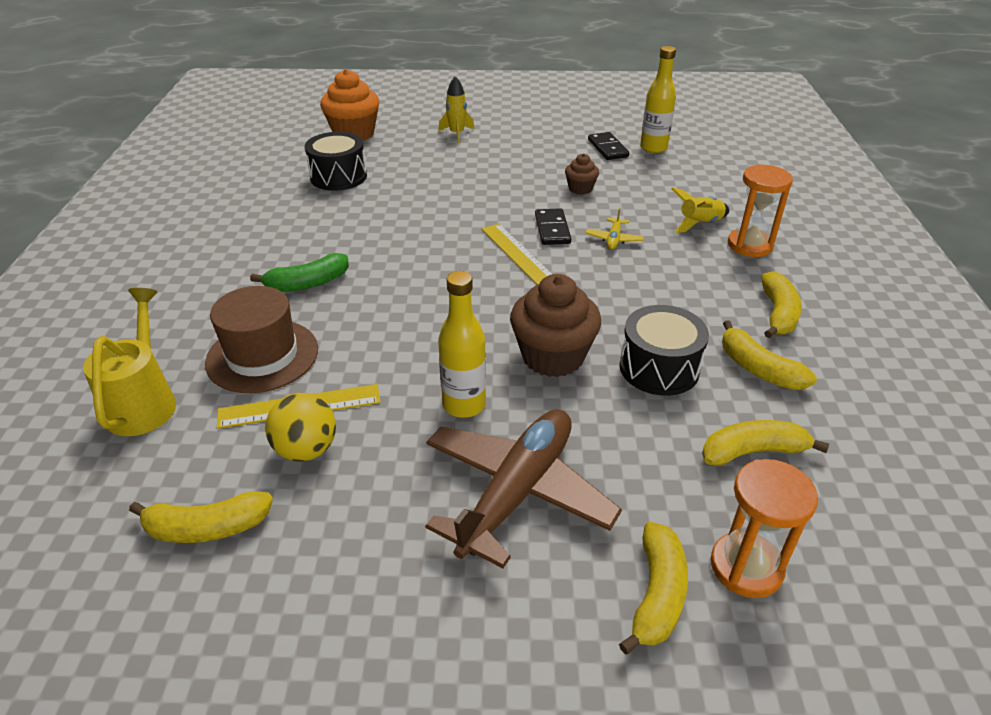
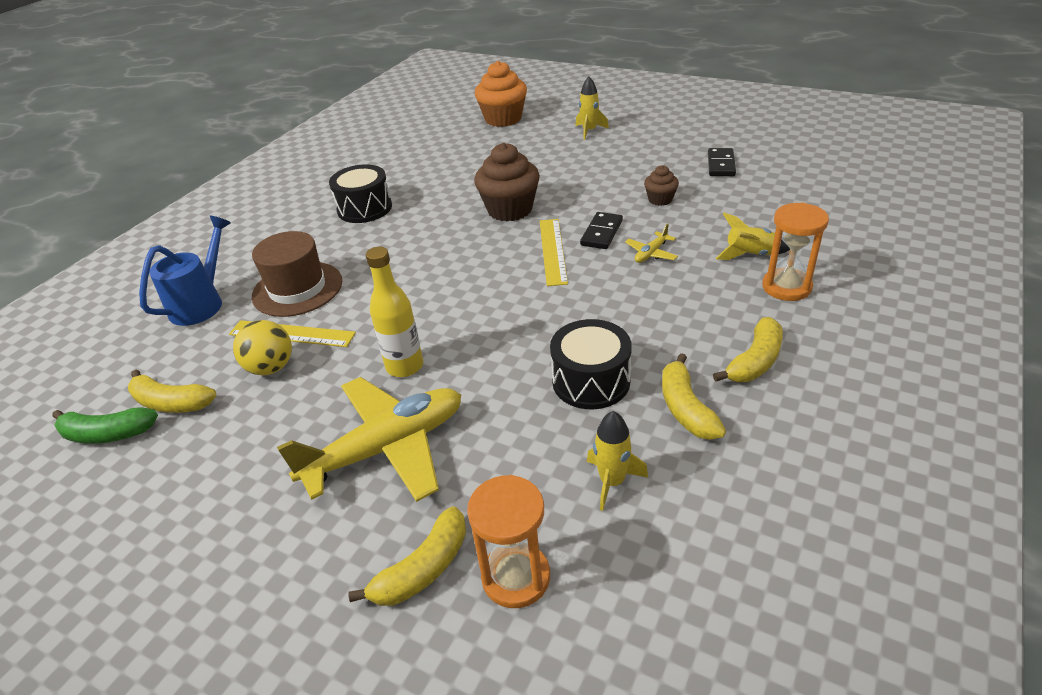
camera: 30 degrees right, 0 degrees up
yellow watering can [83,288,176,436] -> blue watering can [139,216,231,326]
green banana [250,253,349,292] -> green banana moved to [52,407,158,444]
black drum [305,132,367,191] -> black drum moved to [329,164,392,223]
brown plane [425,409,622,568] -> yellow plane [277,377,461,502]
brown cupcake [510,274,601,377] -> brown cupcake moved to [474,143,540,221]
yellow bottle [640,46,676,153] -> none
yellow banana [702,420,829,466] -> yellow rocket [587,411,648,511]

